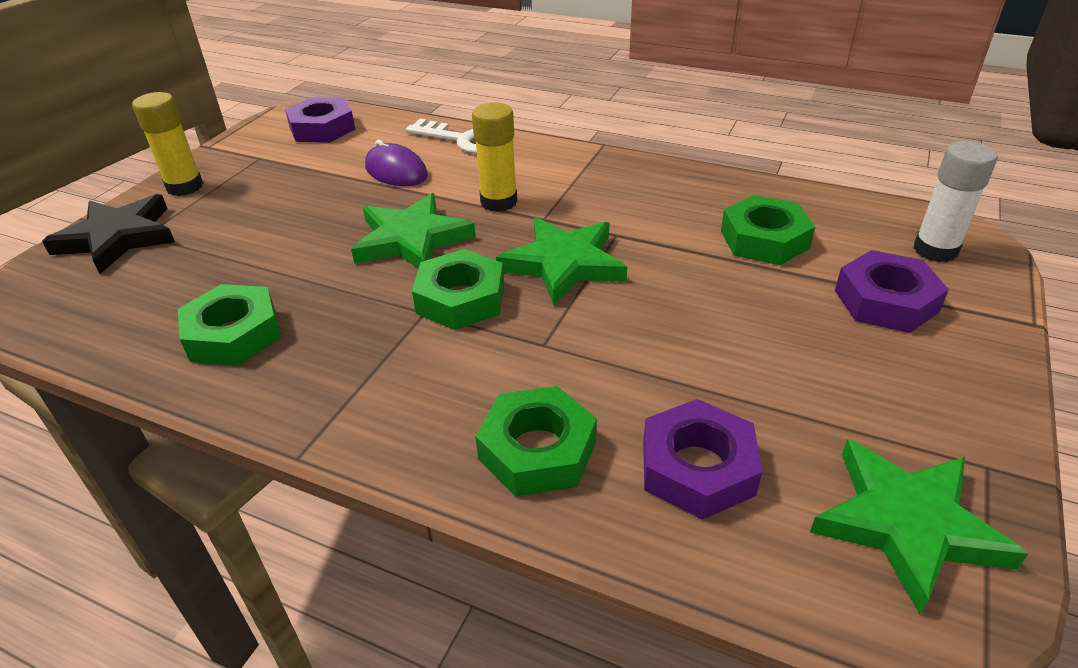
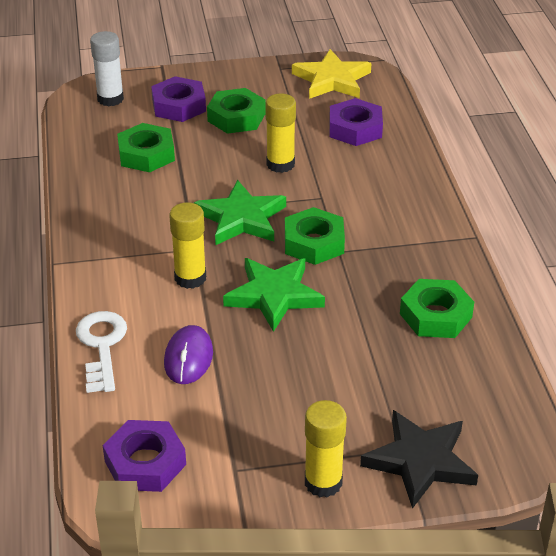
camera: 125 degrees left, 0 degrees up
green nut [475,386,597,496] -> green nut moved to [207,88,266,134]
green star [810,439,1028,614] -> yellow star [292,49,371,99]
none -> yellow glue stick [265,93,296,173]

